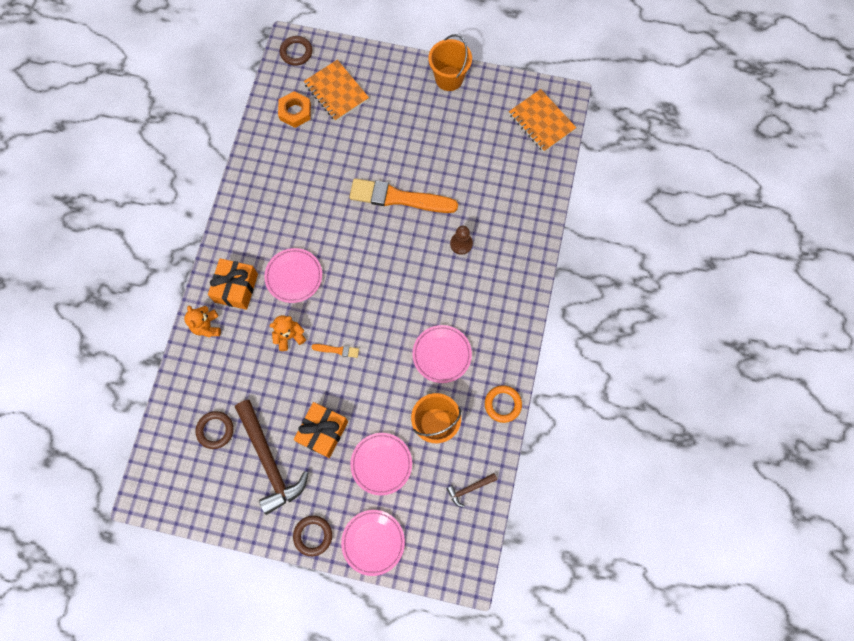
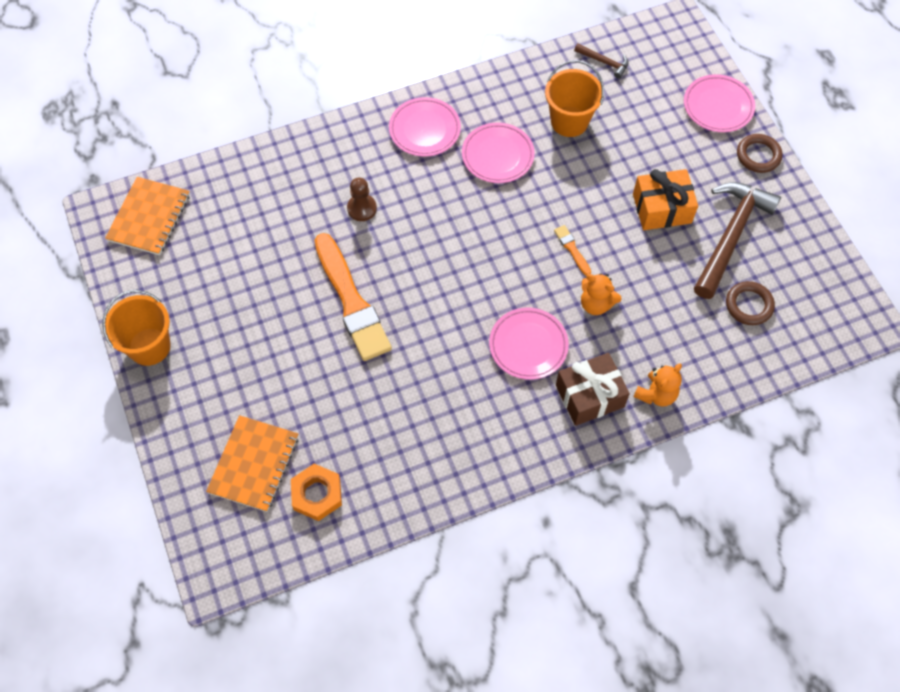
camera: 125 degrees left, 10 degrees down
orange gift [208,258,258,310] -> brown gift [556,353,630,426]
brown ring [280,36,312,66] -> none
pink plate [350,433,412,495] -> pink plate moved to [389,97,461,157]
orange ring [485,385,522,423] -> none

